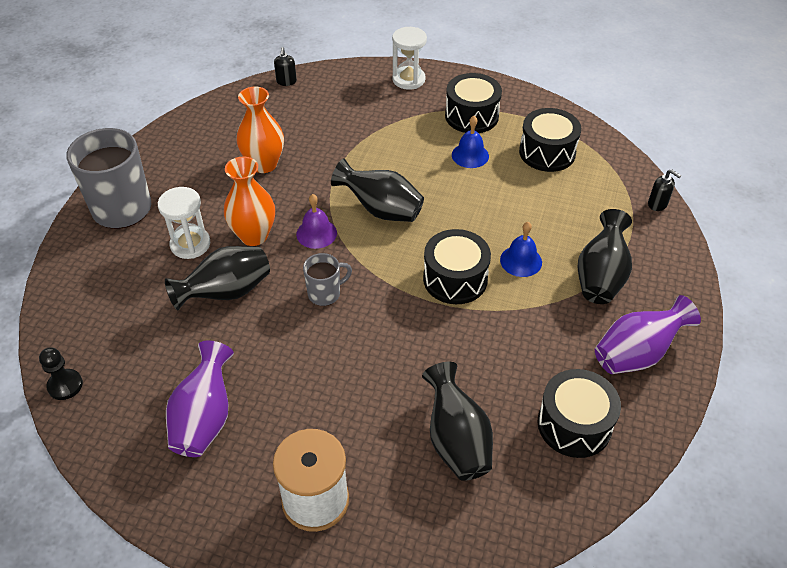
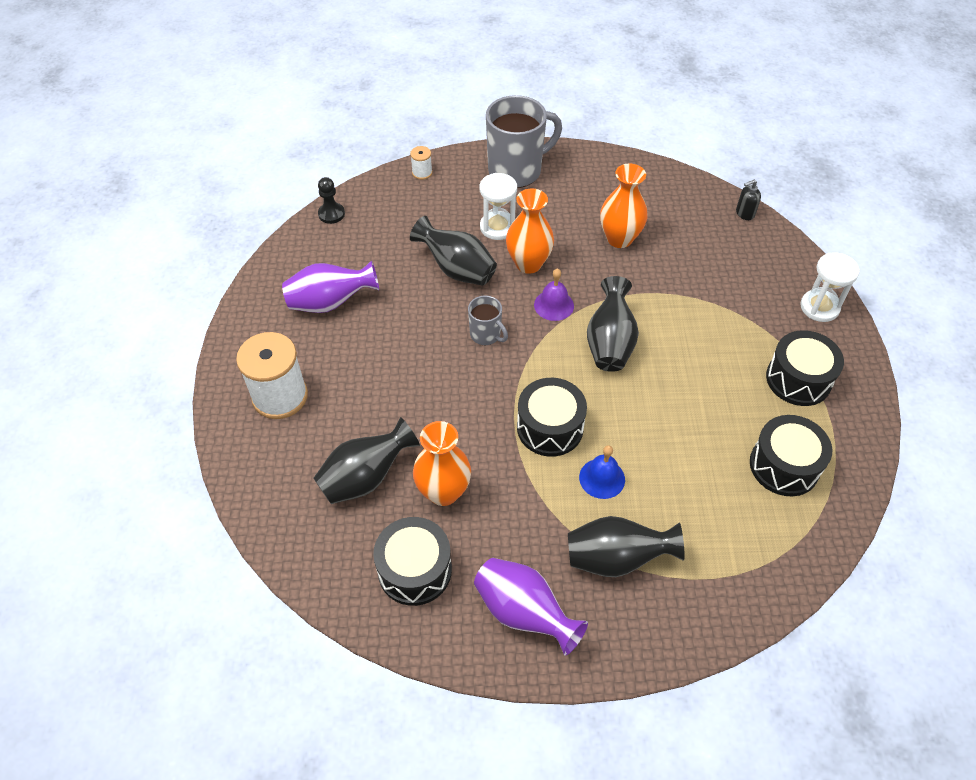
camera: 70 degrees right, 5 degrees up
blue bell [452,116,489,168] -> none
black soap dispenser [648,169,681,211] -> none
none -> white spool [410,146,432,180]
none -> orange vase [413,421,471,506]

